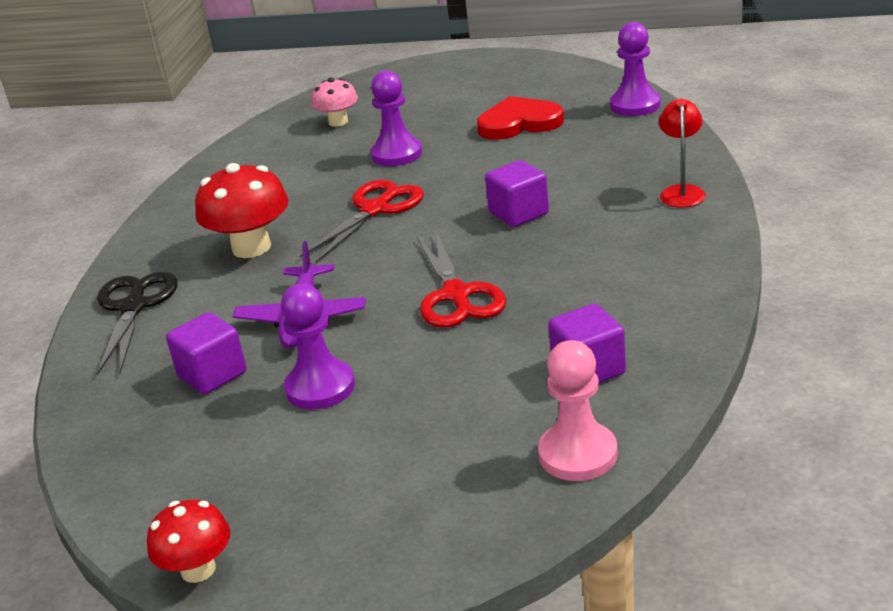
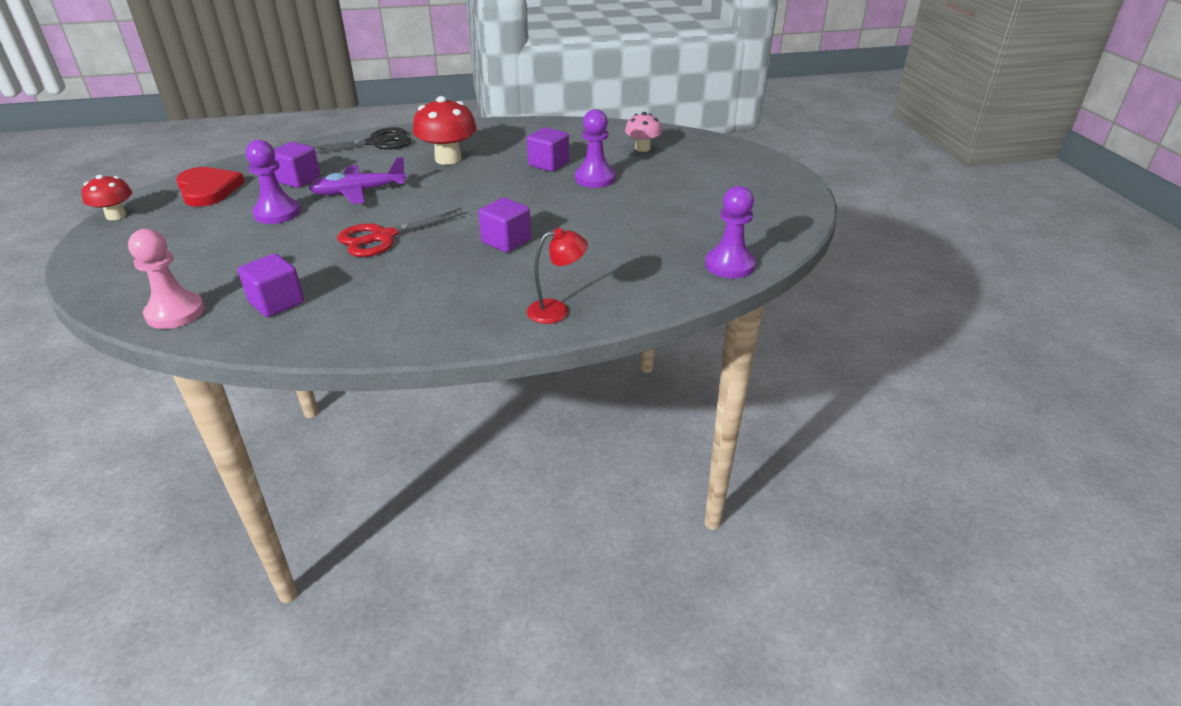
camera: 65 degrees right, 5 degrees up
red scissors [300,180,424,263] -> none
red heart [477,96,564,140] -> red heart moved to [176,167,245,207]
none -> purple cube [527,127,569,172]

